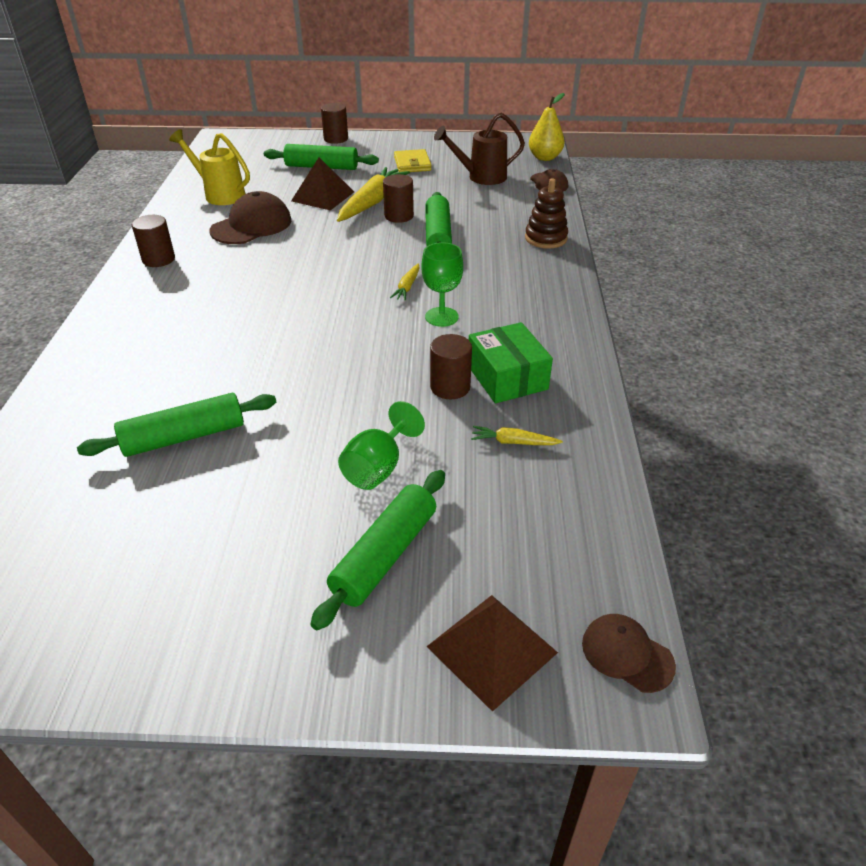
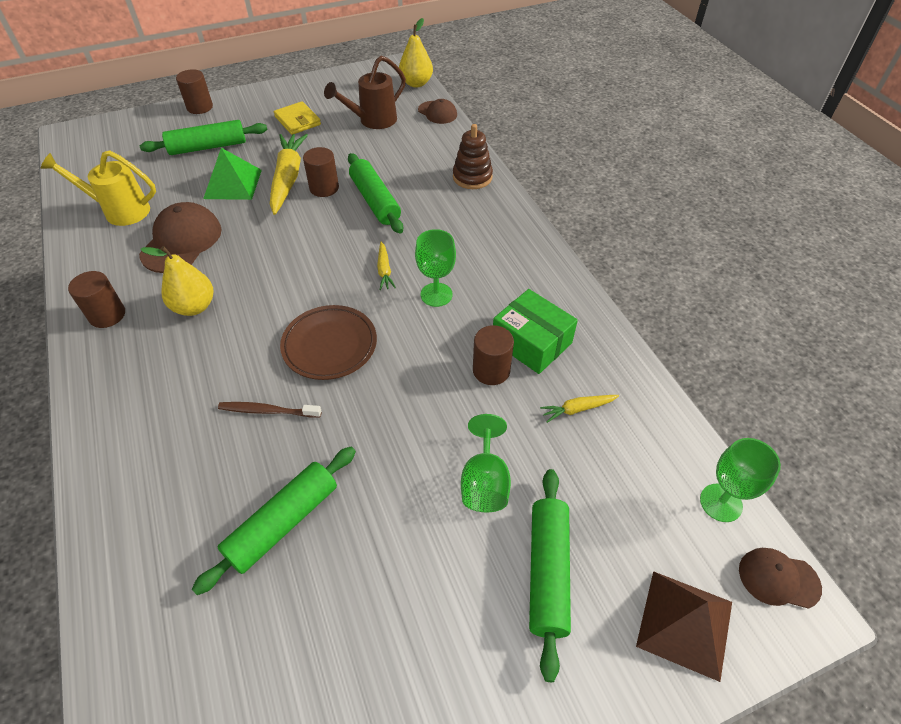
camera: 25 degrees left, 10 degrees up
brown pyramid [291,157,354,210] -> green pyramid [203,148,262,200]
none -> yellow pear [140,246,213,316]
none -> brown toothbrush [218,402,322,418]
none -> brown plate [280,305,377,380]
none -> green goblet [700,438,781,522]

